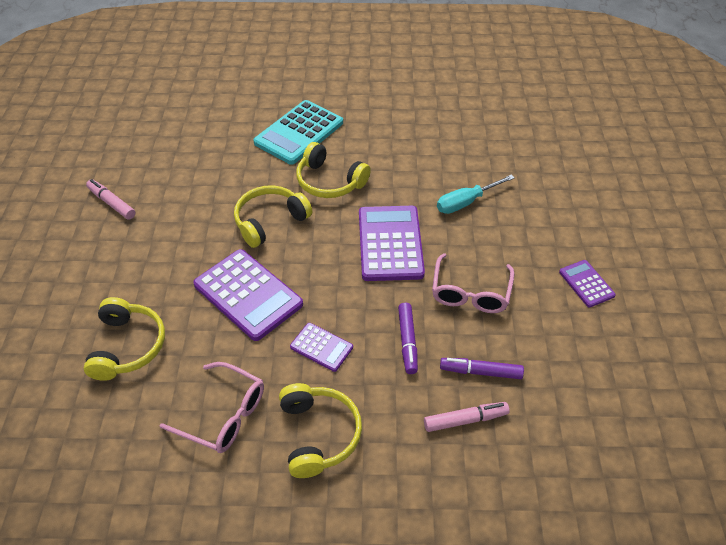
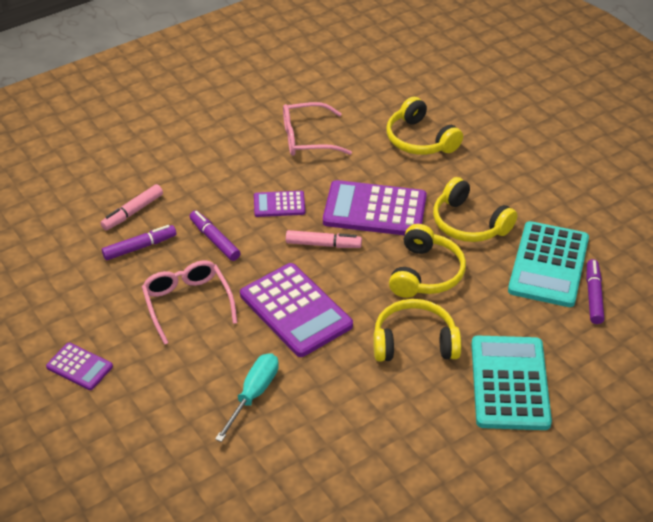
camera: 145 degrees right, 5 degrees down
pink marker [86,179,136,219] -> pink marker moved to [286,230,362,248]
yellow headphones [279,383,362,478] -> yellow headphones moved to [433,177,517,242]
none -> turquoise calculator [508,221,589,307]
none -> purple marker [586,259,604,324]

